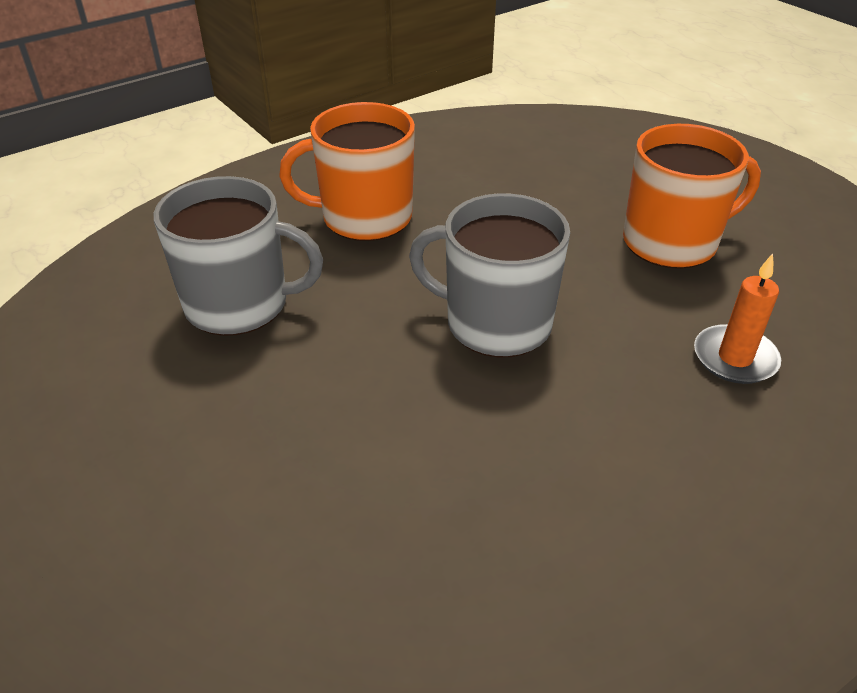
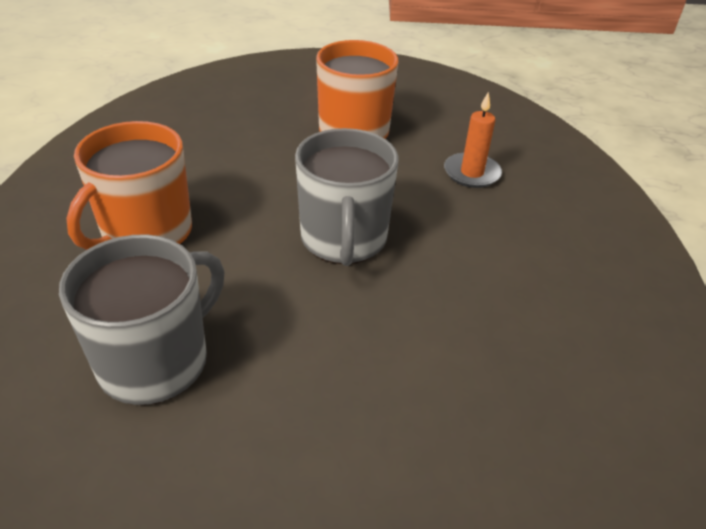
camera: 55 degrees left, 0 degrees up
grey mug [409,193,570,358] -> grey mug turned 60 degrees counterclockwise [295,128,399,266]

